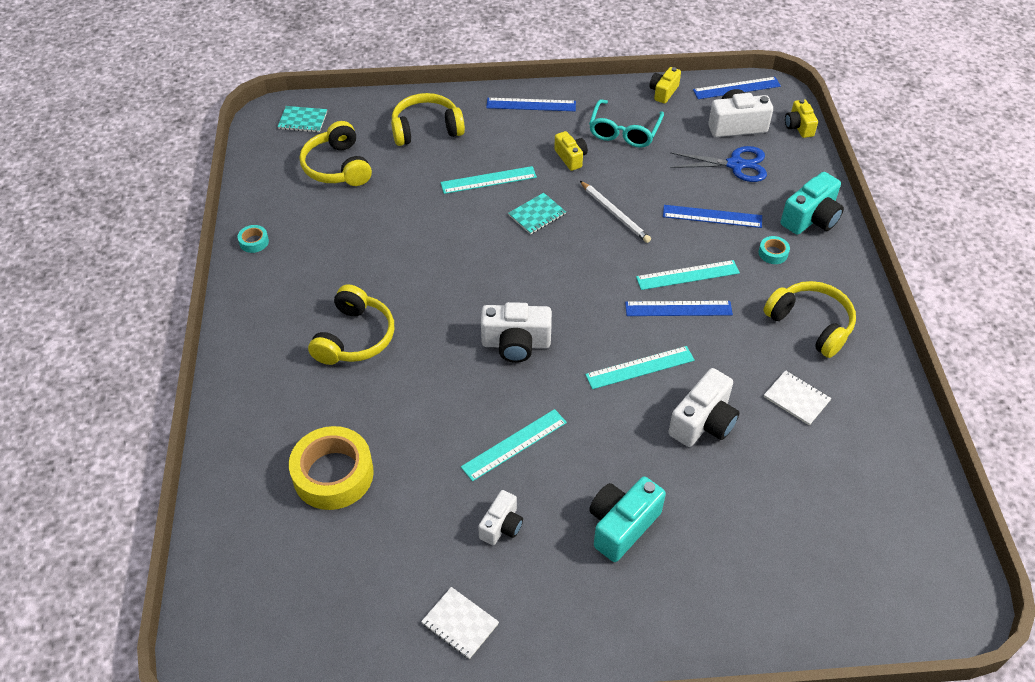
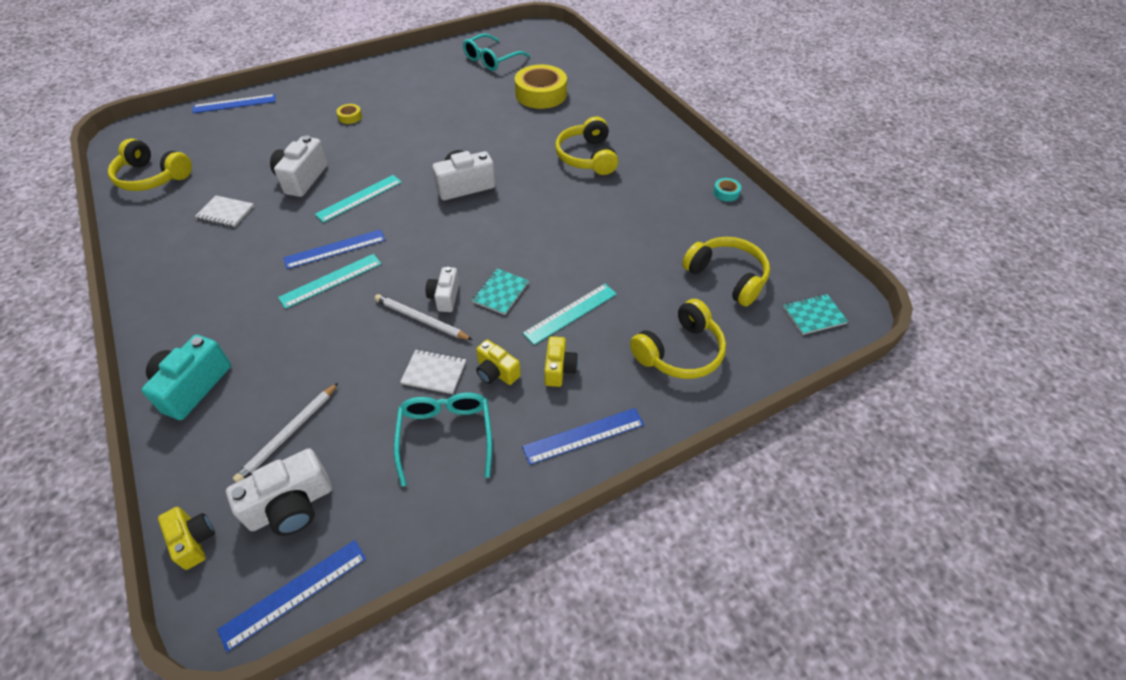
camera: 155 degrees right, 0 degrees up
white notebook [421,587,499,659] -> white notebook moved to [400,349,466,394]
turquoise ruler [461,409,567,481] -> none
white camera [478,490,523,545] -> white camera moved to [425,267,459,312]
turquoise camera [589,477,666,562] -> yellow tape [336,104,362,124]
yellow camera [650,67,681,104] -> yellow camera moved to [544,336,578,387]
blue ruler [663,205,762,228] -> blue ruler moved to [192,94,275,113]
blue scissors [670,146,767,182] -> white pencil [232,383,338,483]
turquoise tape [758,236,790,264] -> none
yellow headphones [764,281,856,358] -> yellow headphones moved to [108,139,192,191]
none -> turquoise glasses [463,33,530,71]

